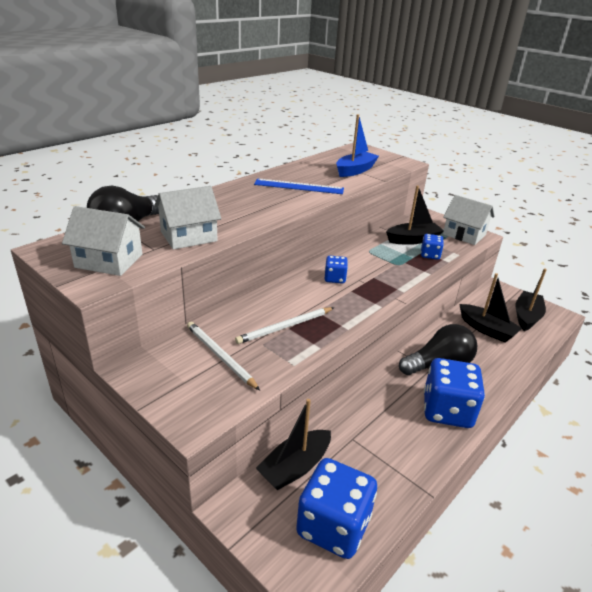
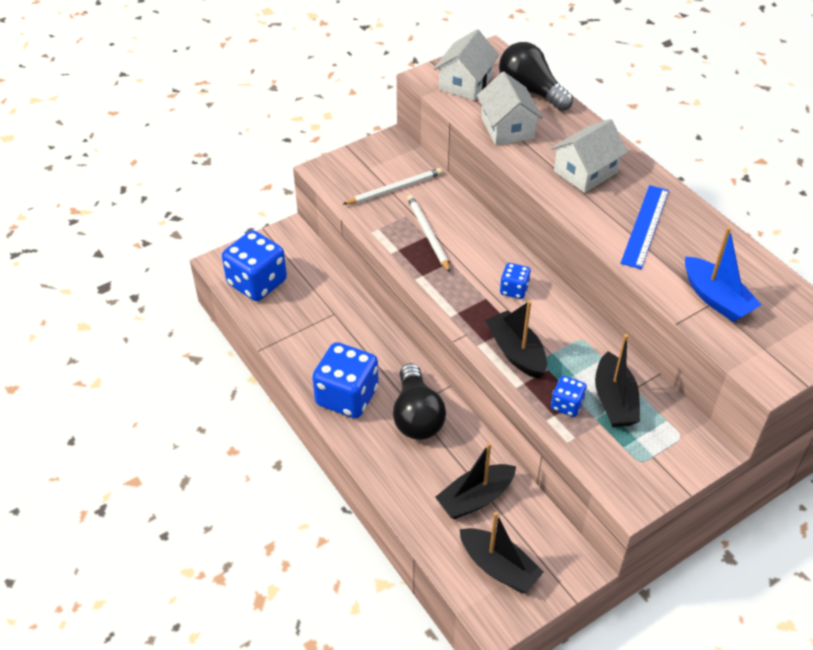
camera: 105 degrees right, 15 degrees up
black boat [256,399,331,490] -> black boat moved to [485,301,547,379]
white house [443,195,494,245] -> white house moved to [551,119,628,193]

